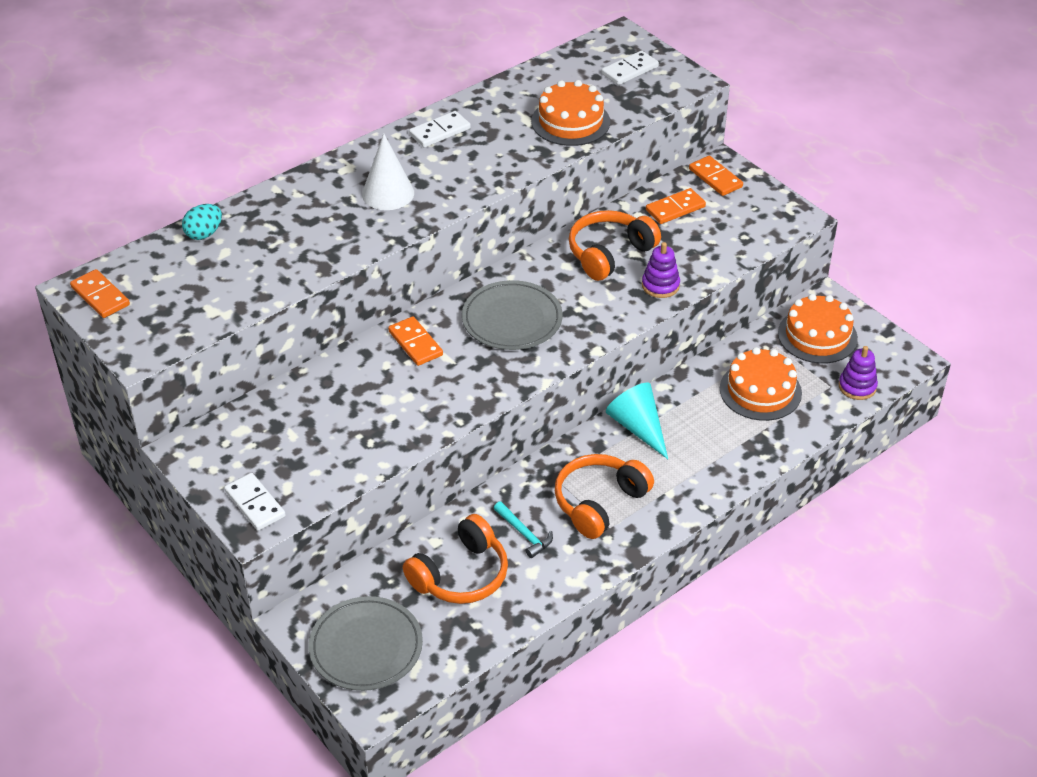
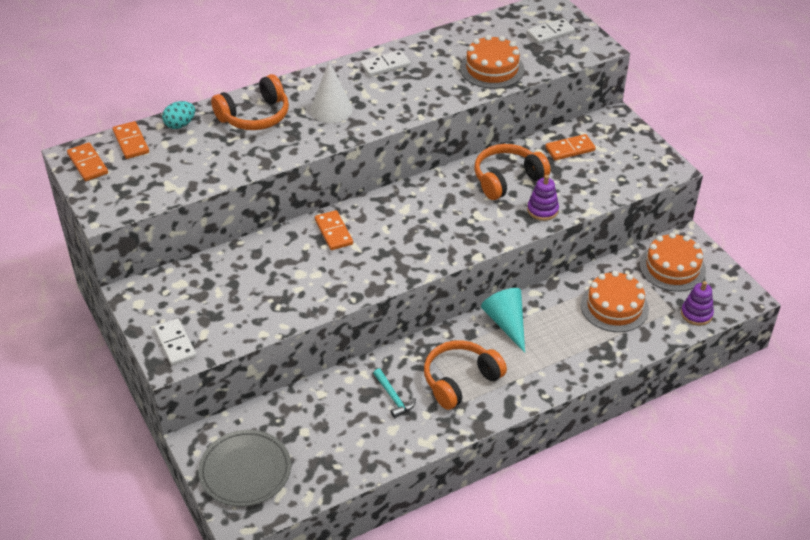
camera: 10 degrees right, 0 degrees up
orange headphones [403,514,508,604] -> orange headphones moved to [211,74,289,130]
grey plate [462,280,563,350] -> none
orange domino [689,156,743,196] -> orange domino moved to [113,121,149,159]

